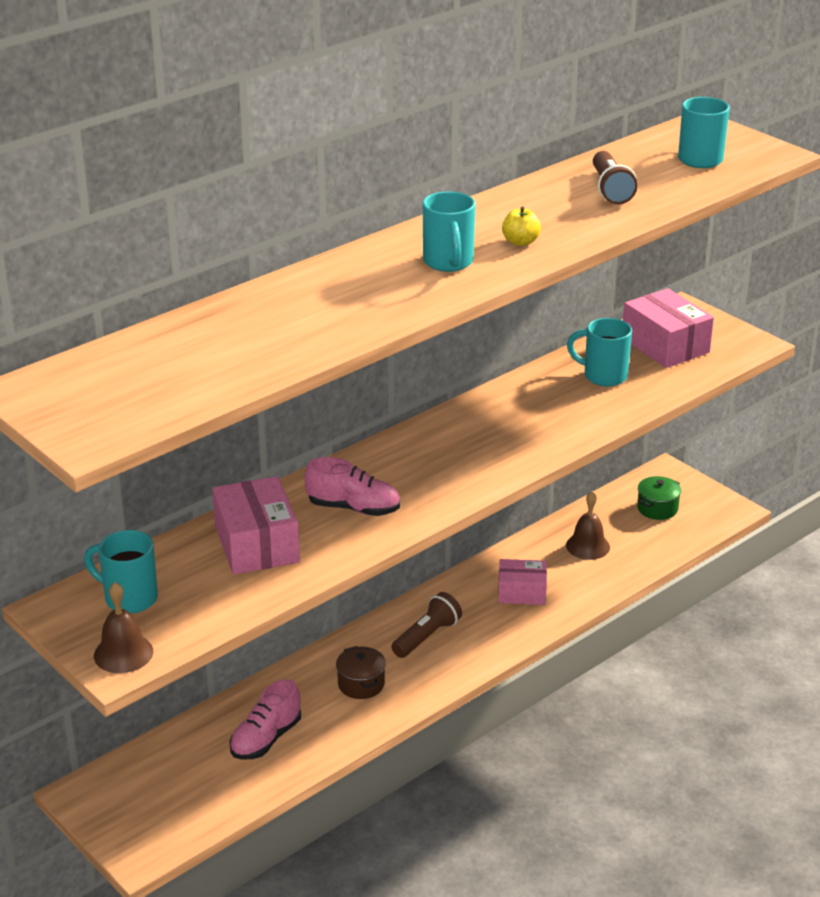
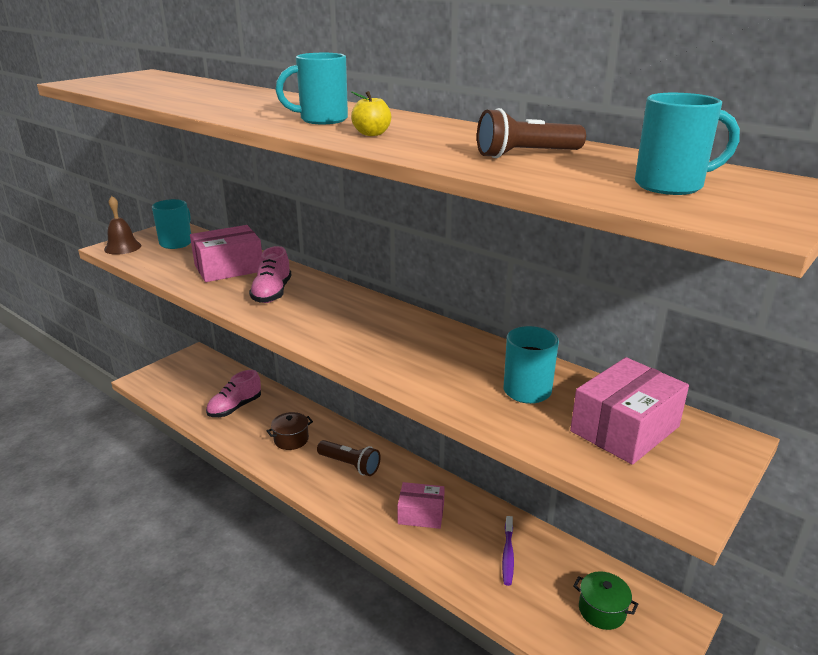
camera: 80 degrees right, 5 degrees down
pink shoe [230,679,301,759] -> pink shoe turned 75 degrees counterclockwise [206,370,261,417]
pink box [498,559,547,605] -> pink box turned 75 degrees counterclockwise [397,482,445,529]
brown bell [566,491,610,560] -> purple toothbrush [502,516,514,586]

